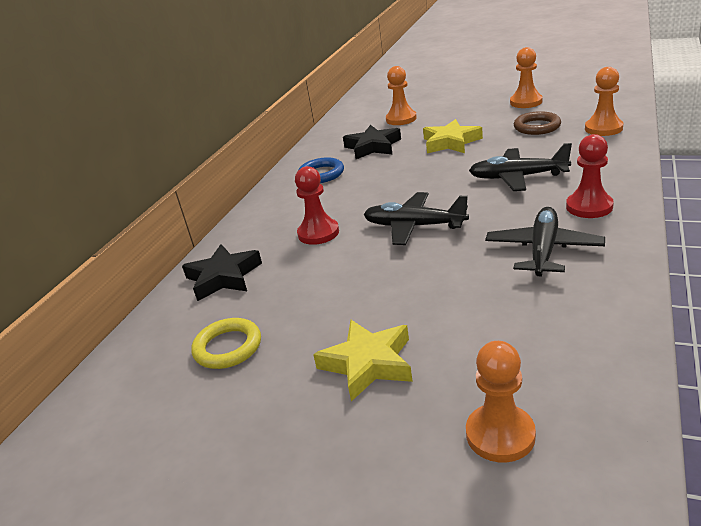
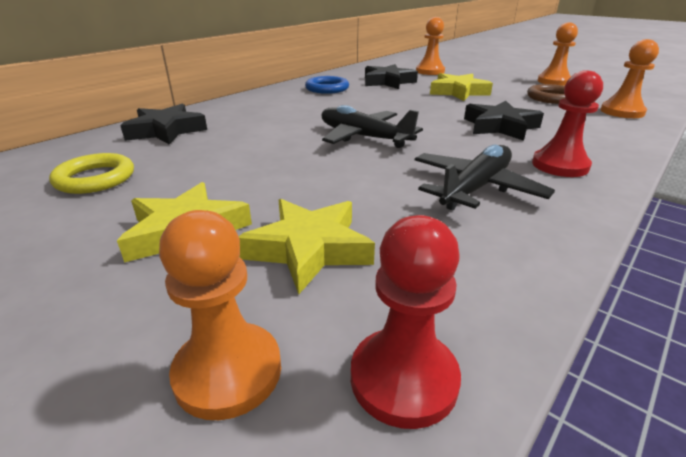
camera: 15 degrees right, 0 degrees up
red pawn [295,166,339,245] -> red pawn moved to [351,215,461,429]
black plane [469,143,572,191] -> black star [464,101,544,141]
none -> yellow star [239,199,375,294]

